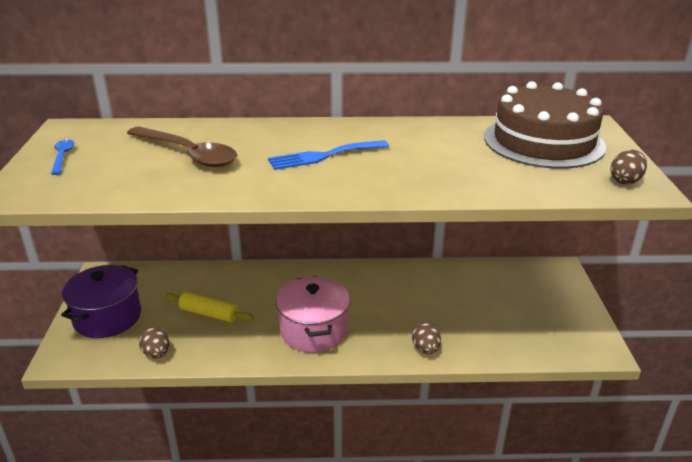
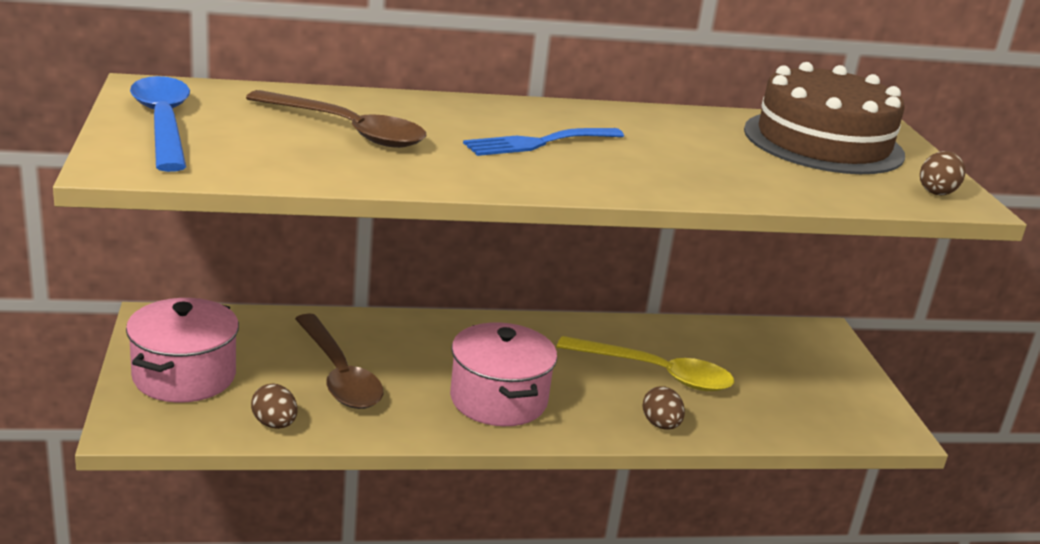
camera: 10 degrees left, 5 degrees down
blue spoon [51,140,74,175] -> blue spoon [130,76,190,172], size x2.10
purple pot [61,265,141,338] -> pink pot [126,298,239,403]
yellow rolling pin [165,292,254,322] -> brown spoon [295,313,383,409]
none -> yellow spoon [557,336,734,391]

